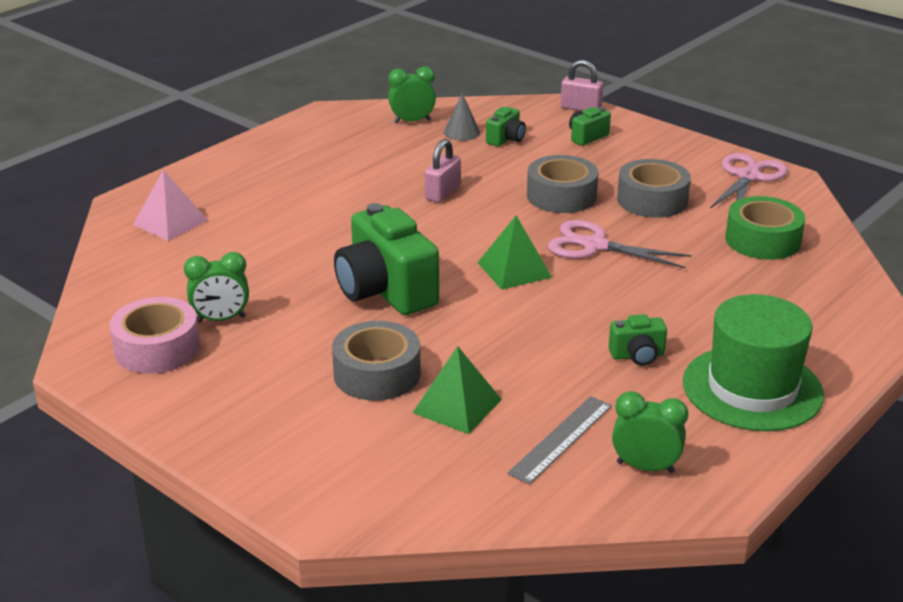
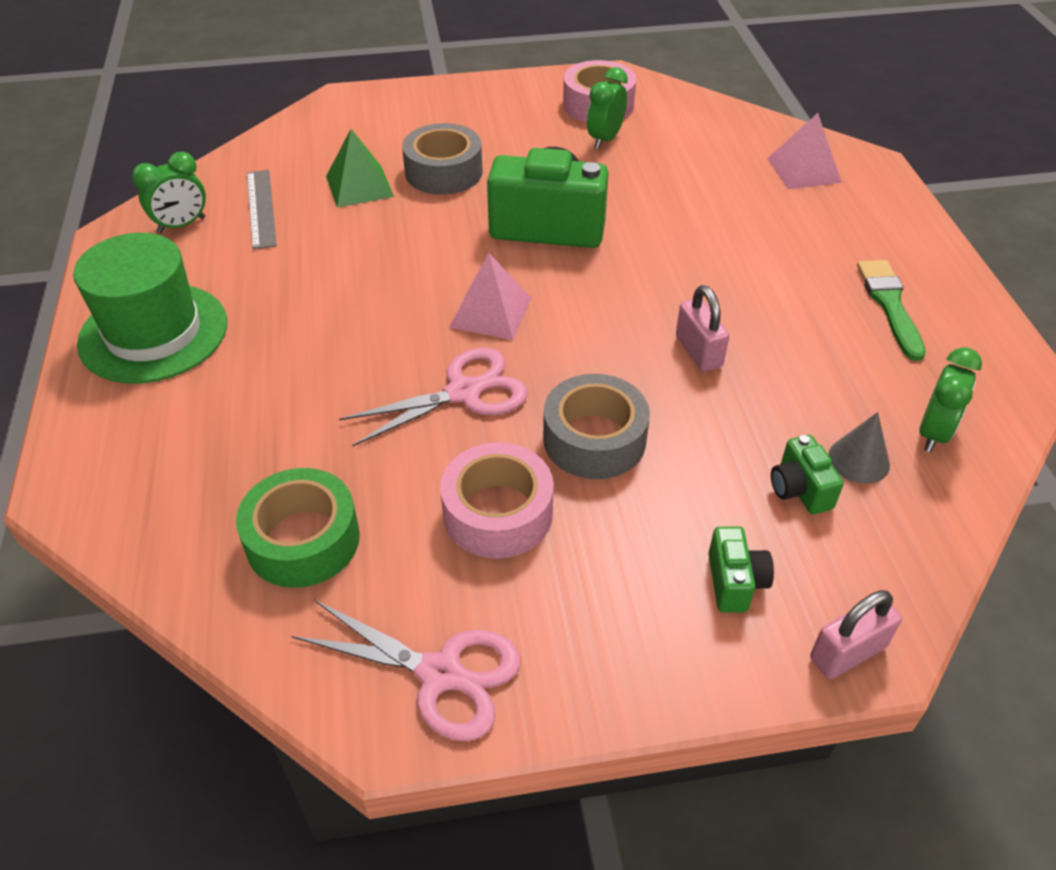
camera: 130 degrees right, 15 degrees up
green pyramid [478,215,552,290] -> pink pyramid [449,253,531,340]
green camera [608,314,667,366] -> none
grey tape [617,159,691,218] -> pink tape [440,442,554,558]
pink scissors [710,153,788,208] -> pink scissors turned 45 degrees counterclockwise [291,600,521,741]
none -> green brush [857,260,926,361]

